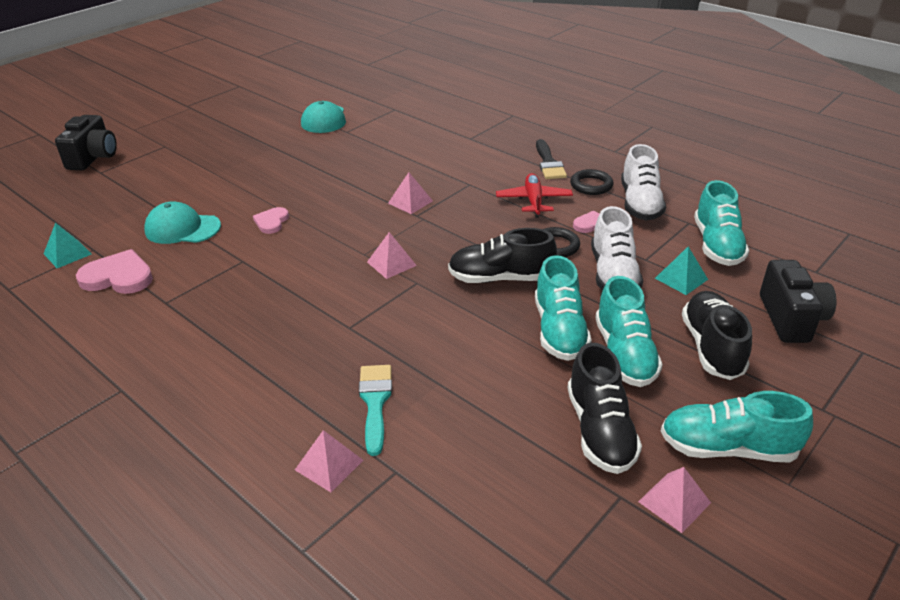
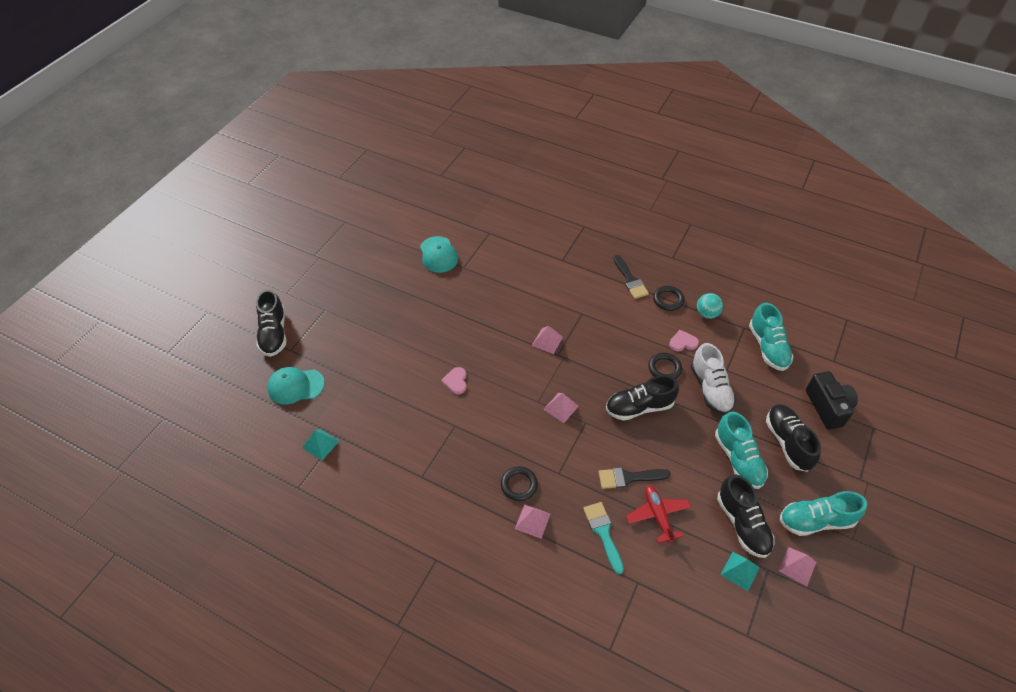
camera: 15 degrees left, 15 degrees up
black camera [55,115,117,170] -> black shoe [256,290,287,357]
pink heart [76,249,153,294] -> none
turquoise cap [144,201,221,244] -> turquoise cap moved to [267,367,325,404]
pink pyramid [295,430,363,492] -> pink pyramid moved to [515,504,550,538]
red plane [496,173,573,218] -> red plane moved to [626,485,691,543]
turquoise shoe [535,255,592,361] -> none
white shoe [621,144,666,220] -> turquoise ball [697,293,723,319]
turquoise pyramid [655,246,708,295] -> turquoise pyramid moved to [721,552,760,591]
none -> black ring [501,466,538,501]
none -> black brush [599,468,671,489]

